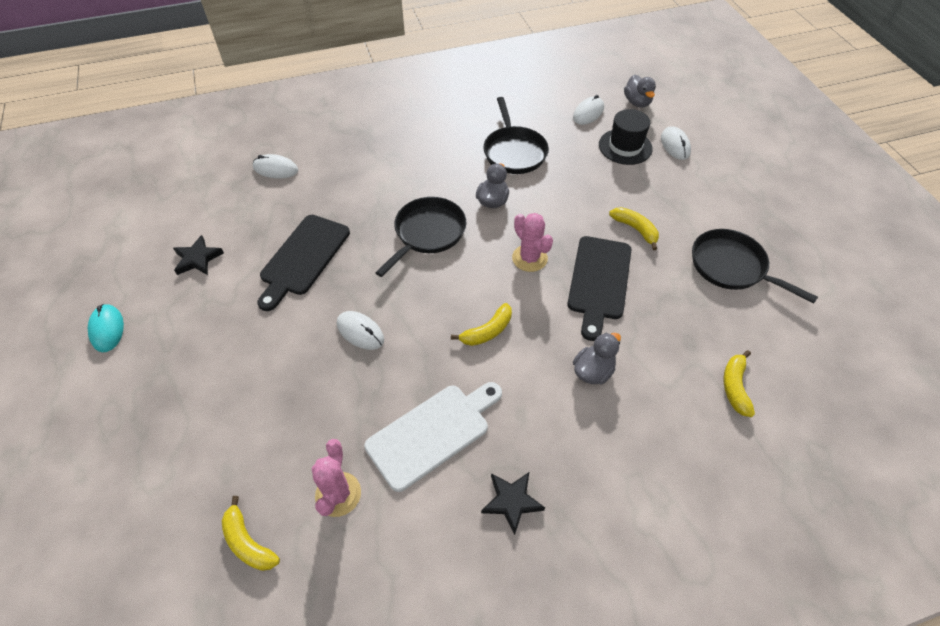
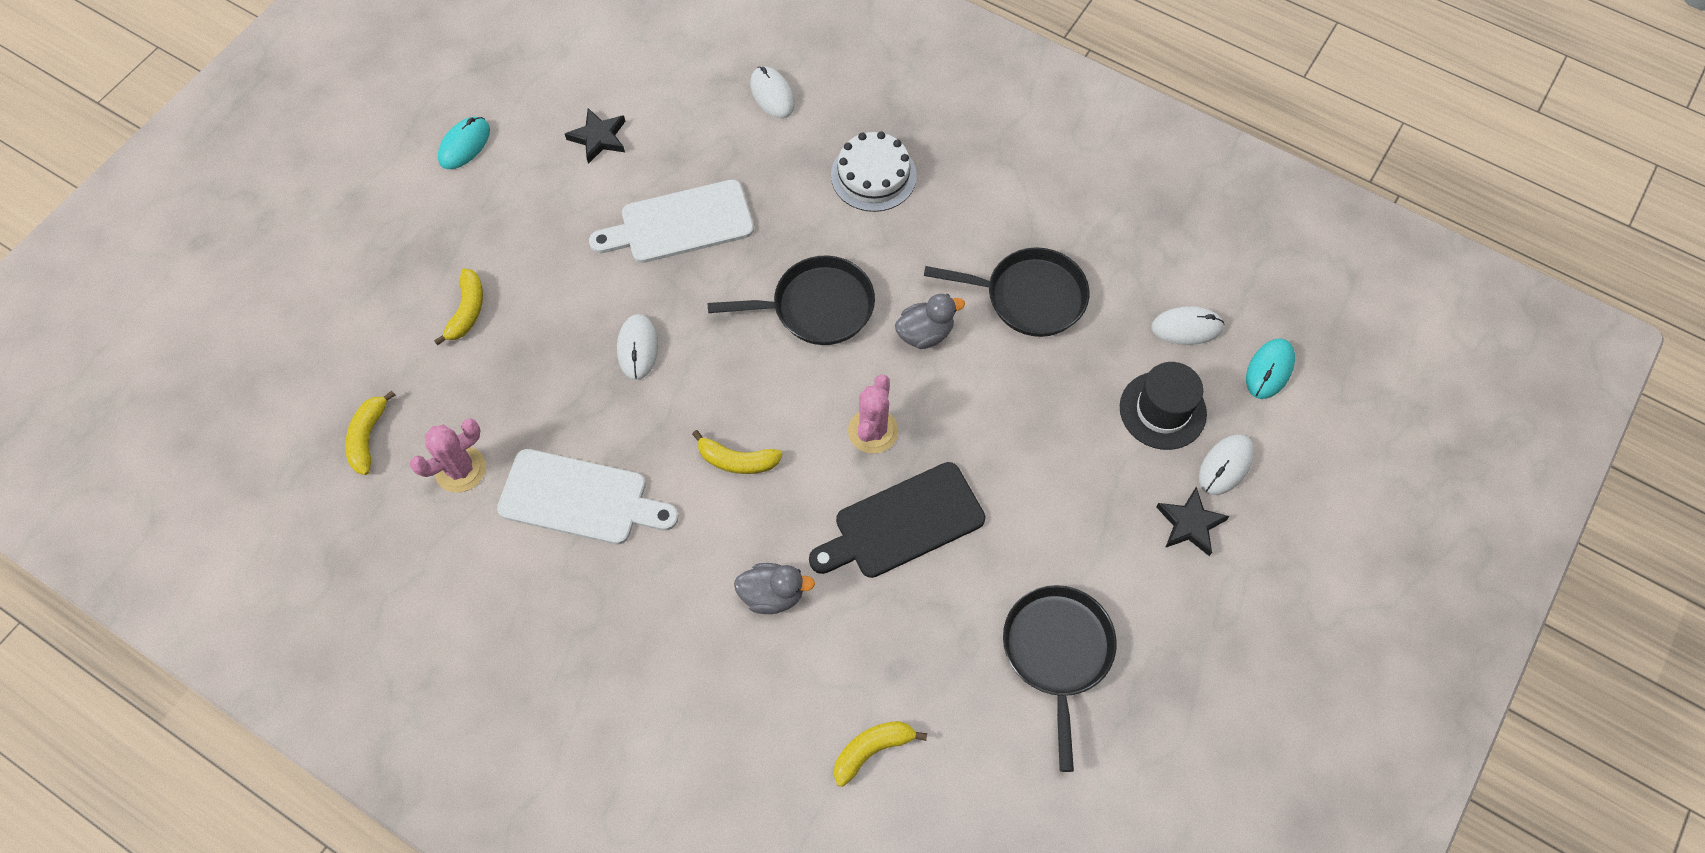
camera: 50 degrees right, 10 degrees up
black cutting board [257,215,350,311] -> white cutting board [589,180,754,263]
black star [481,472,545,535] -> black star moved to [1156,487,1230,556]
black pan [483,97,549,174] -> black pan turned 120 degrees counterclockwise [924,247,1089,337]
yellow banana [609,207,659,250] -> yellow banana moved to [434,269,483,346]
grey duck [624,75,656,108] -> turquoise mouse [1246,338,1295,399]
none -> white cake [831,131,917,212]

